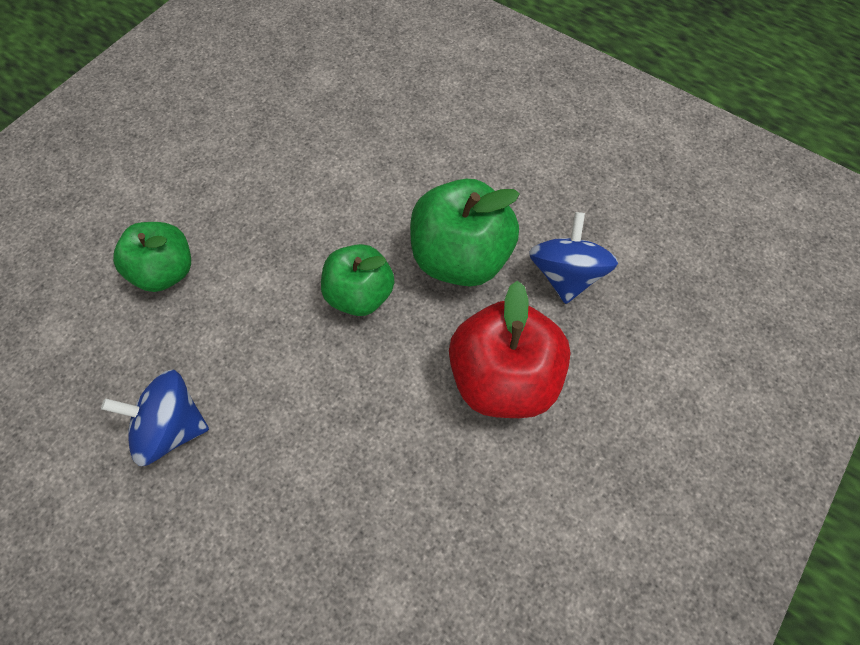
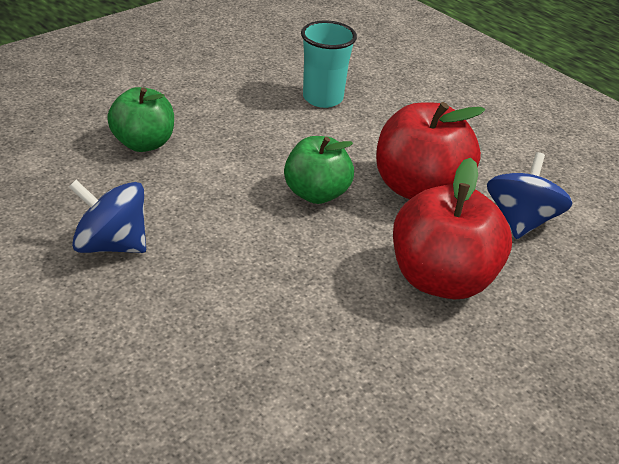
camera: 10 degrees right, 25 degrees down
green apple [410,179,520,287] -> red apple [376,102,485,200]
none -> turquoise cup [301,21,357,108]

